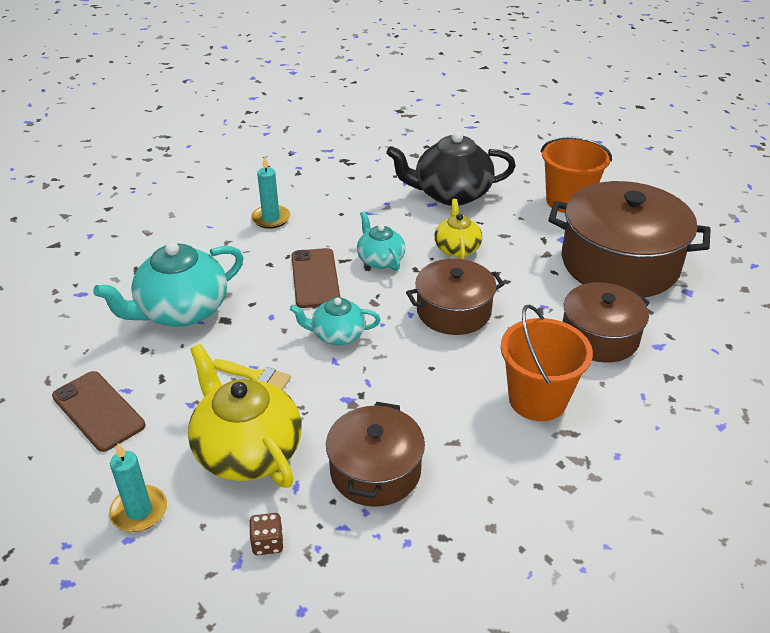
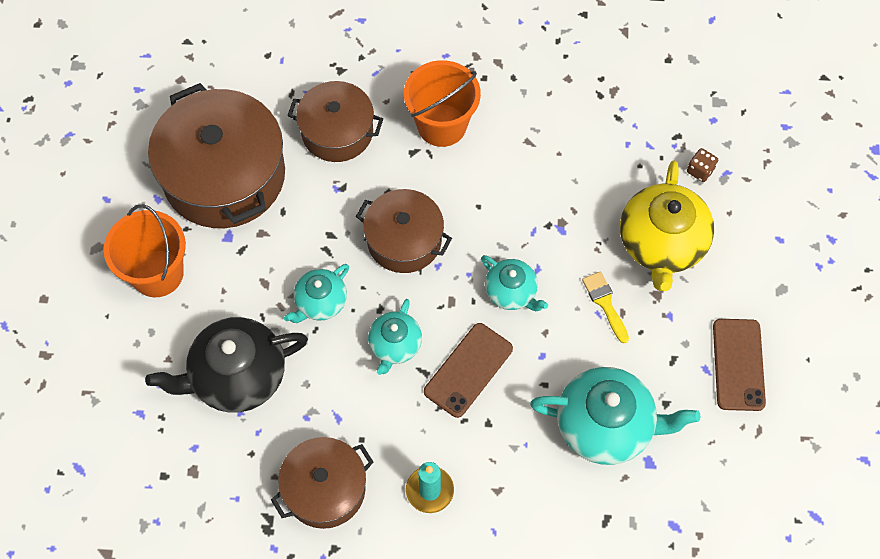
camera: 135 degrees left, 25 degrees up
turquoise candle [109,443,167,532] -> none
brown pot [326,402,425,507] -> brown pot moved to [271,437,373,529]
black teapot [386,131,516,206] -> black teapot turned 120 degrees clockwise [145,317,308,413]
yellow teapot [434,199,482,259] -> turquoise teapot [284,264,349,323]

